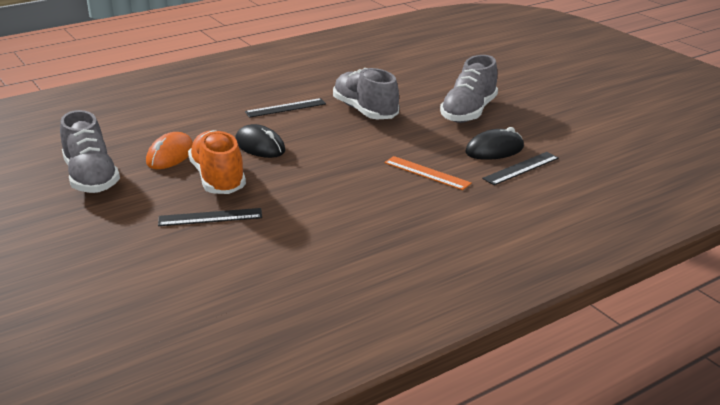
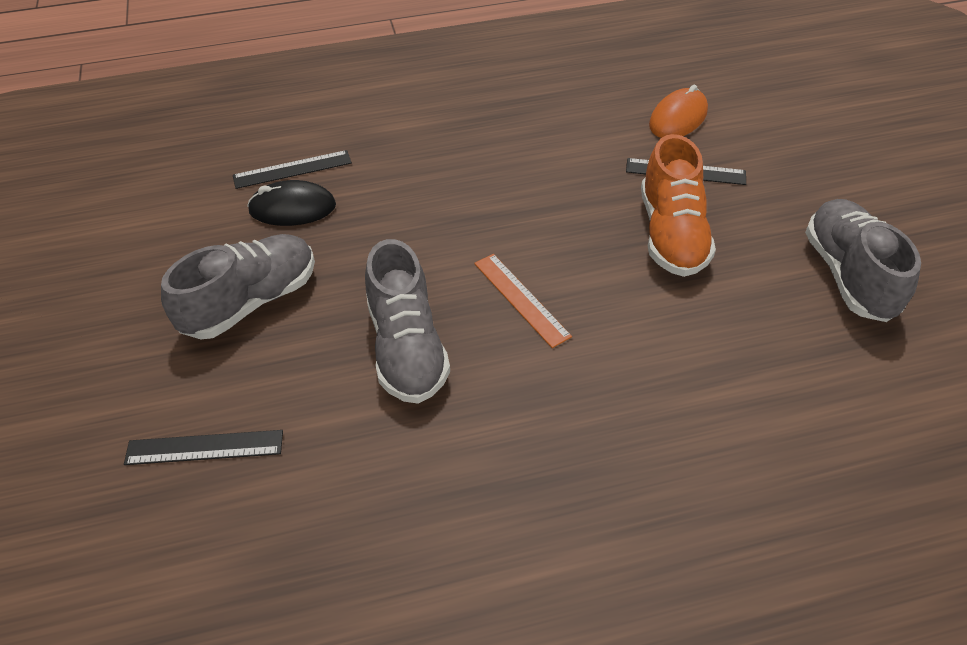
camera: 160 degrees left, 20 degrees up
orange mouse [146,132,193,169] -> orange mouse moved to [649,85,708,138]
black mouse [235,124,285,158] -> none
black ruler [245,98,326,118] -> black ruler moved to [124,430,283,465]
orange ruler [384,156,472,190] -> orange ruler moved to [474,254,572,348]

